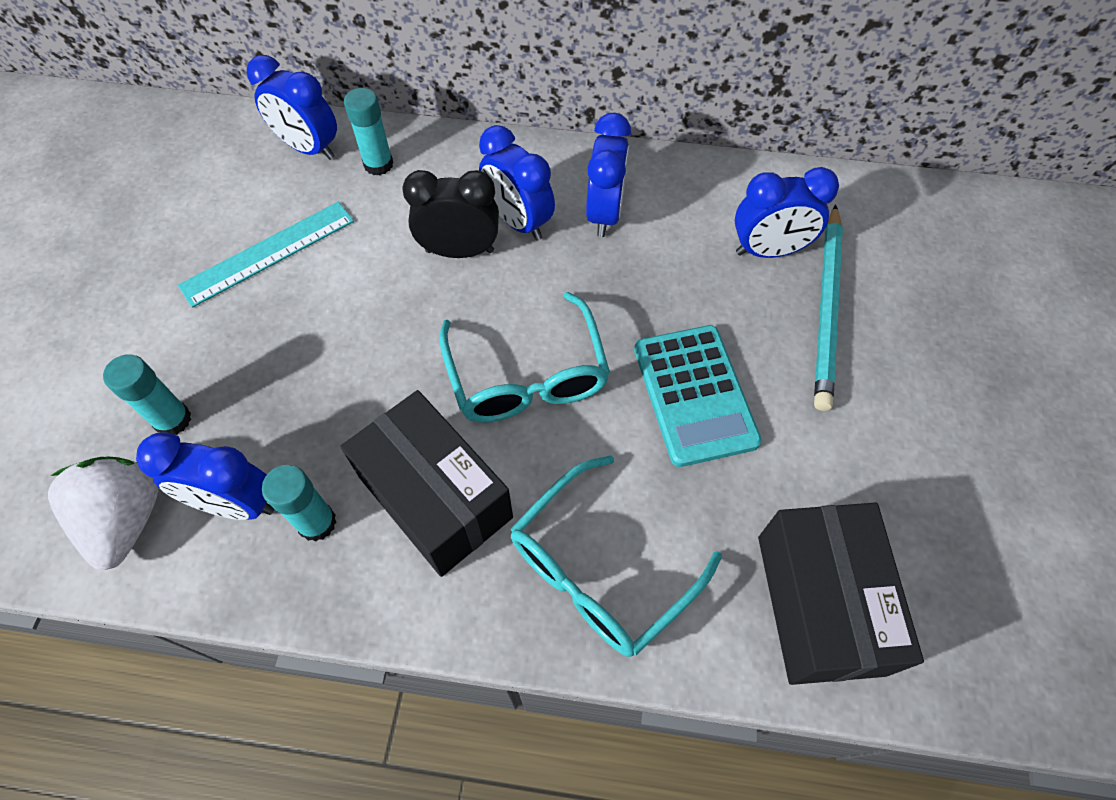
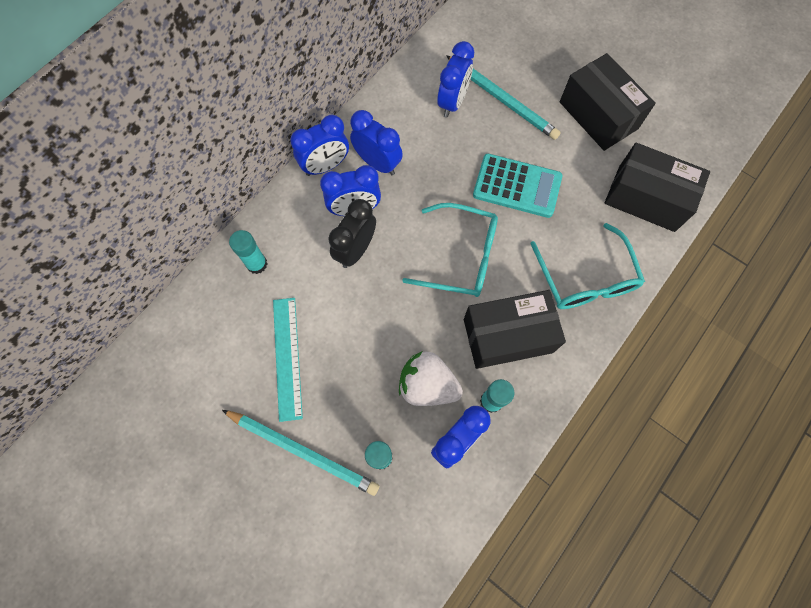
camera: 60 degrees left, 10 degrees up
white strawberry [48,456,158,570] -> white strawberry moved to [399,352,463,406]
blue clock [247,55,337,160] -> blue clock moved to [290,114,349,176]
none -> turquoise pencil [222,410,379,496]
none -> black box [560,53,656,151]

